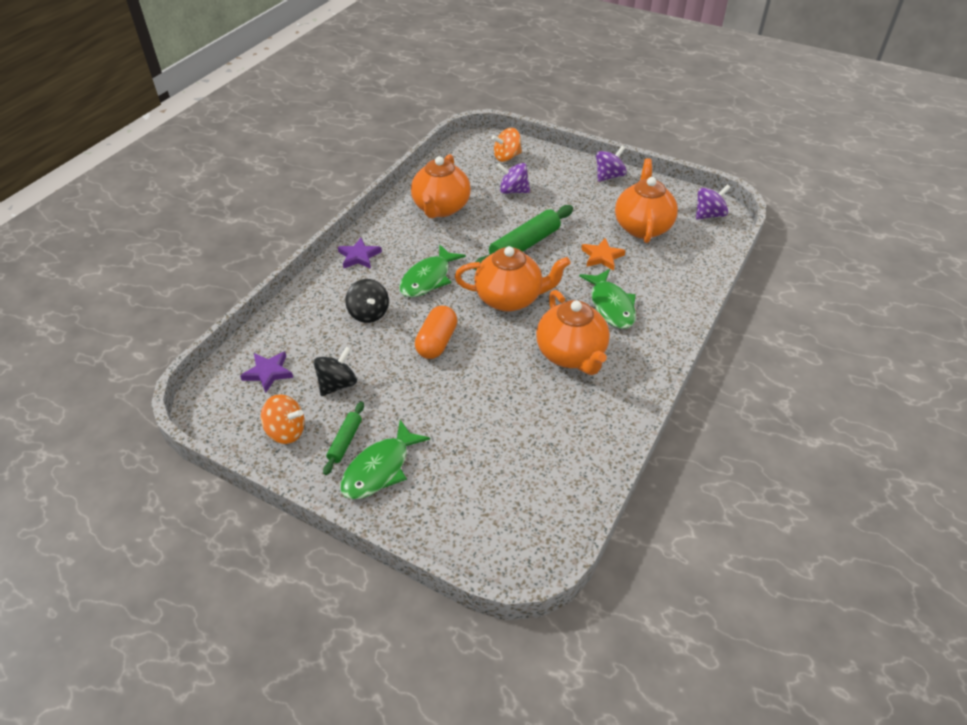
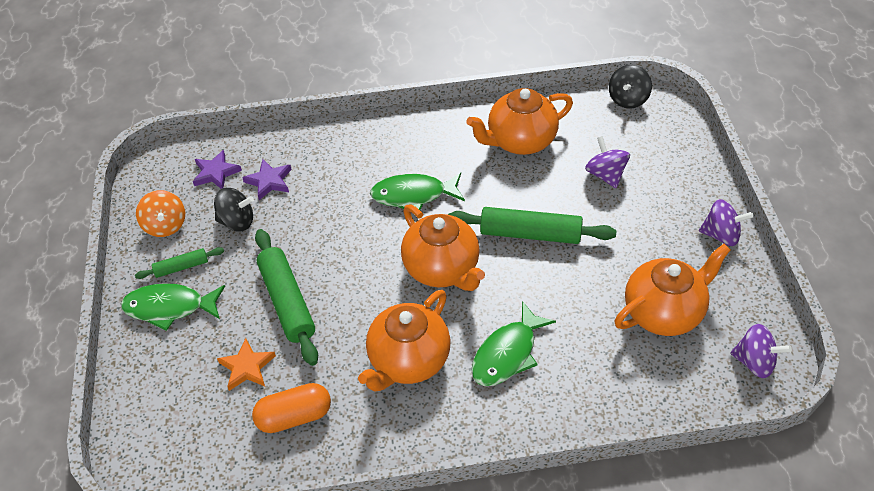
camera: 55 degrees right, 5 degrees up
purple star [338,238,382,269] -> purple star moved to [242,159,292,200]
black spinning top [345,279,389,323] -> black spinning top moved to [609,65,652,109]
orange capsule [415,305,457,359] -> orange capsule moved to [252,383,331,433]
orange spinning top [492,128,522,162] -> none
orange star [581,238,626,271] -> orange star moved to [217,338,276,391]
none -> green rolling pin [255,229,318,366]

